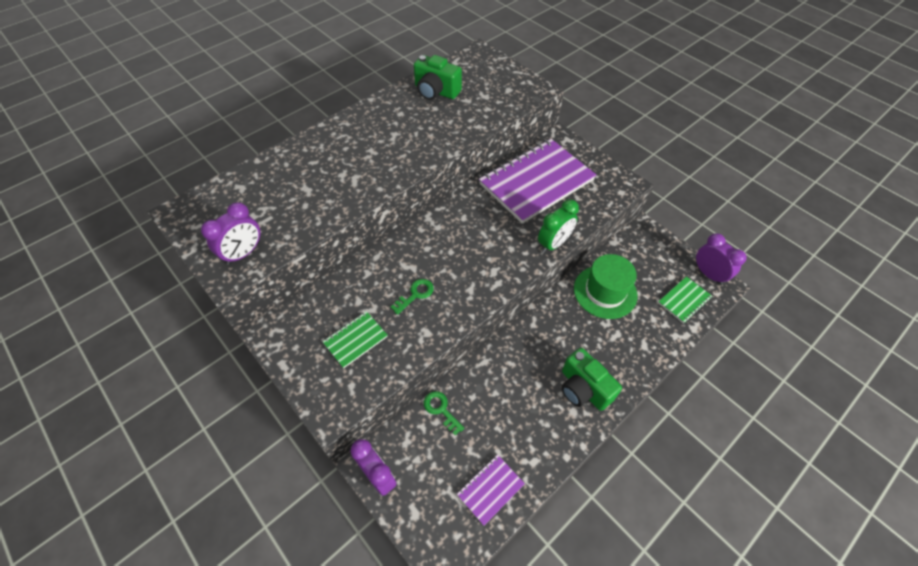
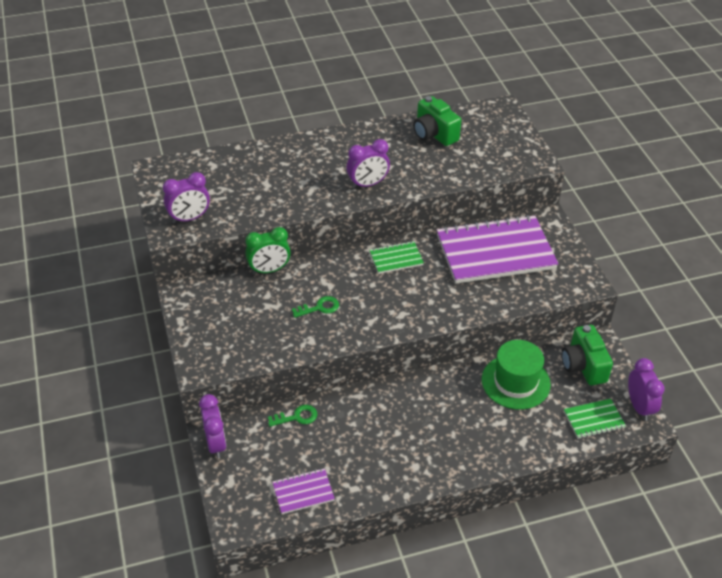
camera: 25 degrees right, 10 degrees down
green notebook [322,311,388,368] -> green notebook moved to [369,241,424,274]
green key [424,391,464,435] -> green key turned 90 degrees clockwise [268,405,317,427]
green clock [538,200,579,253] -> green clock moved to [245,227,291,274]
green camera [561,348,622,411] -> green camera moved to [562,325,613,385]
none -> purple clock [347,139,390,189]

